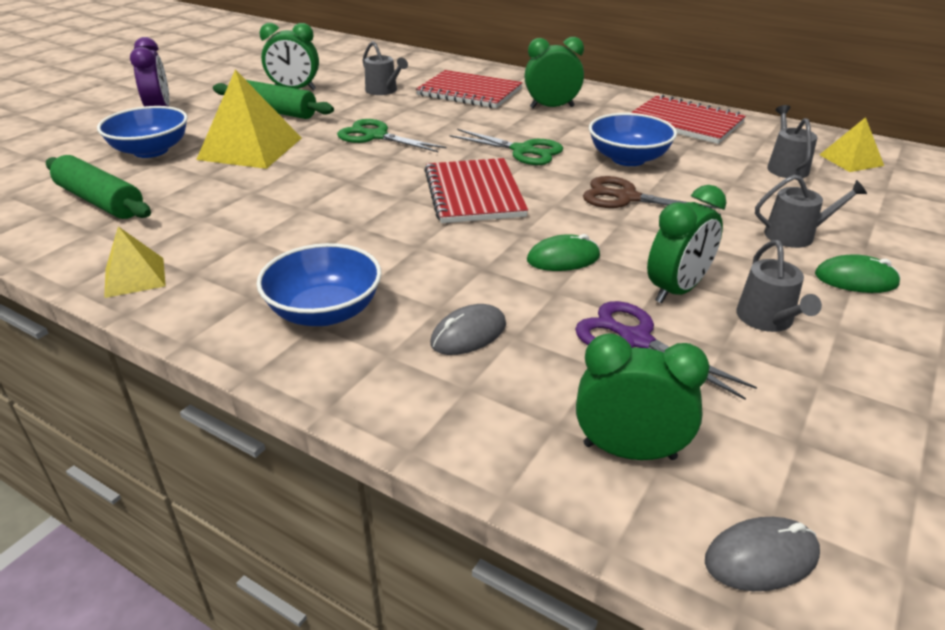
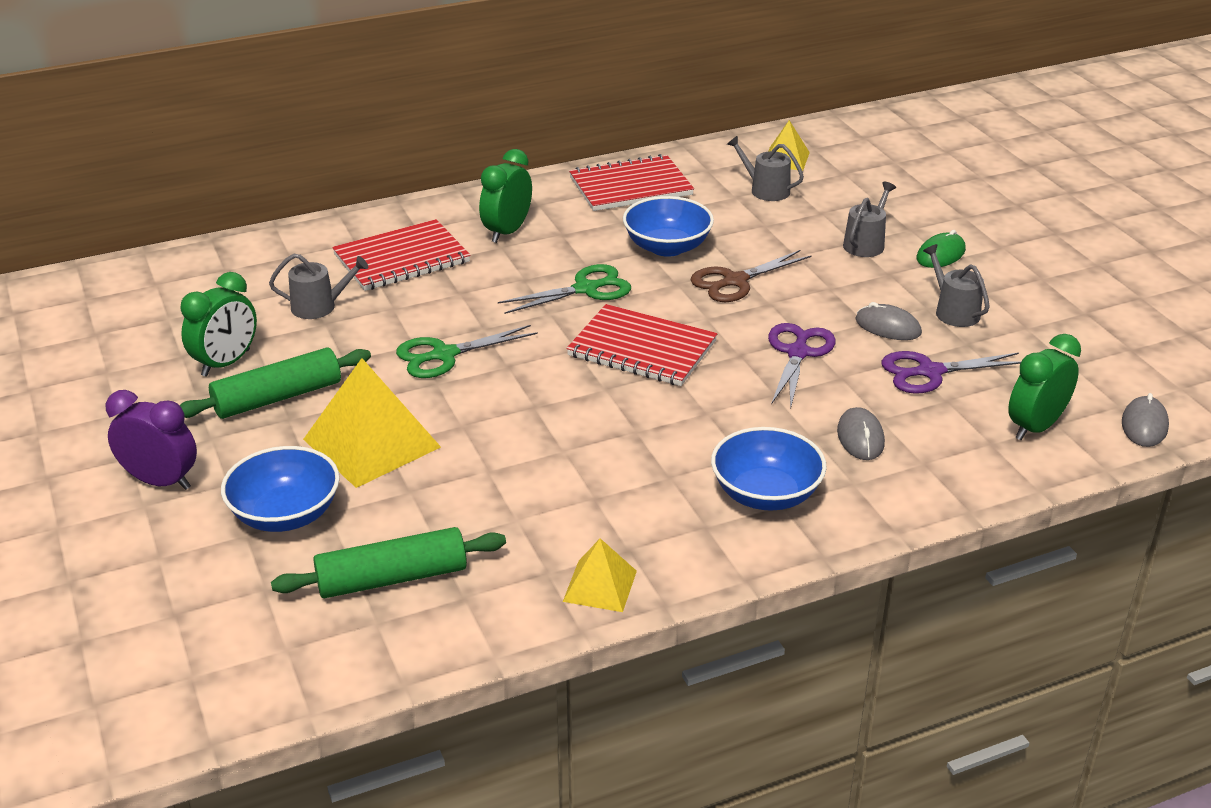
camera: 55 degrees left, 0 degrees up
green mouse [527,234,600,271] -> purple scissors [768,323,836,408]
green clock [647,185,726,303] -> grey mouse [855,302,922,340]
grey watering can [736,240,822,332] -> grey watering can turned 150 degrees counterclockwise [923,244,990,327]

